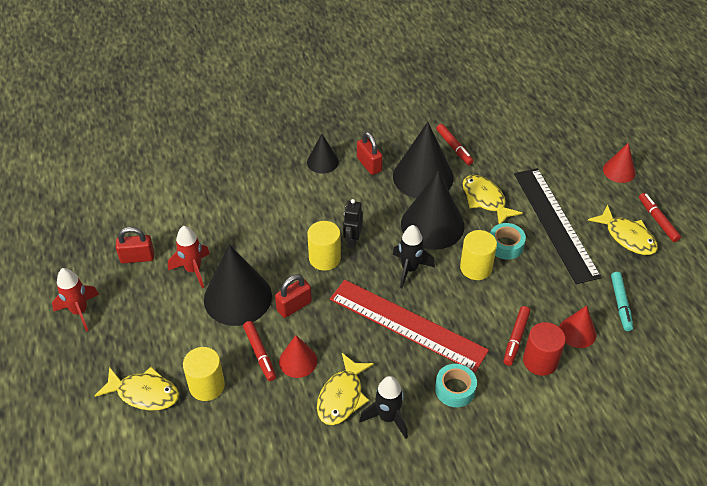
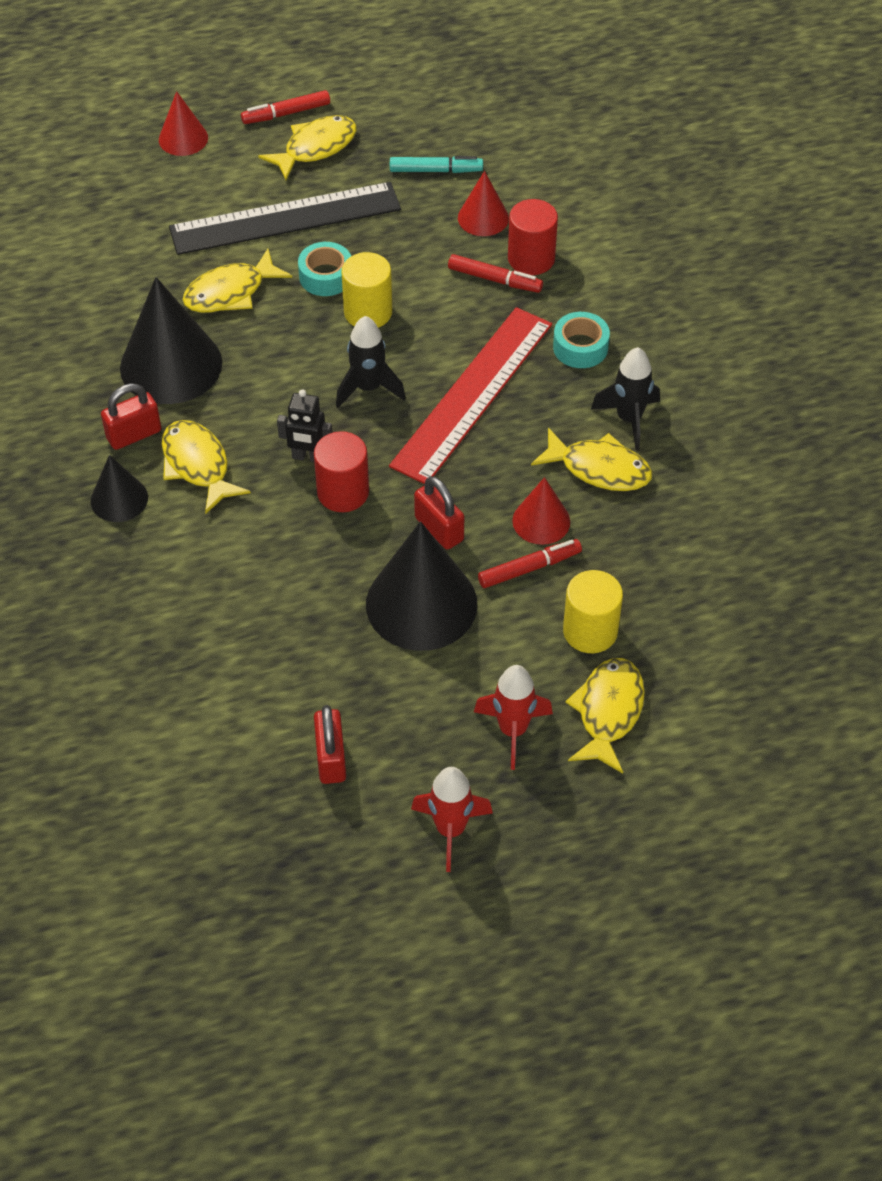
camera: 90 degrees left, 5 degrees up
red rocket [168,226,210,288] -> red rocket moved to [474,665,553,770]
yellow cylinder [307,221,341,271] -> red cylinder [314,431,369,512]
black cone [401,170,464,250] -> none
red marker [436,124,474,165] -> none
none -> yellow fish [162,420,251,514]

